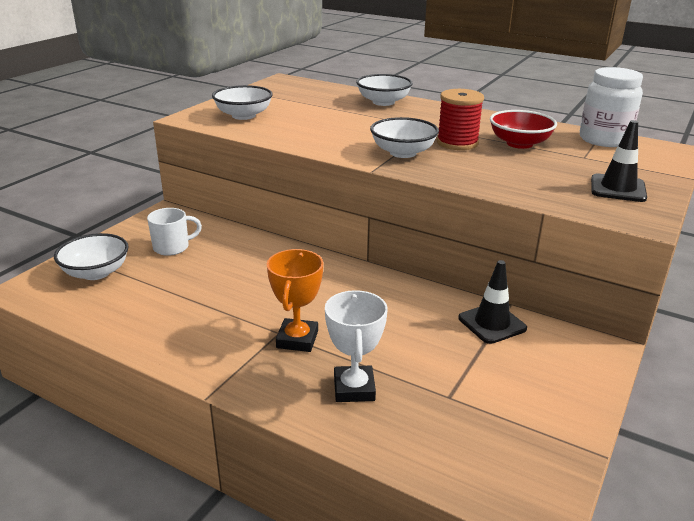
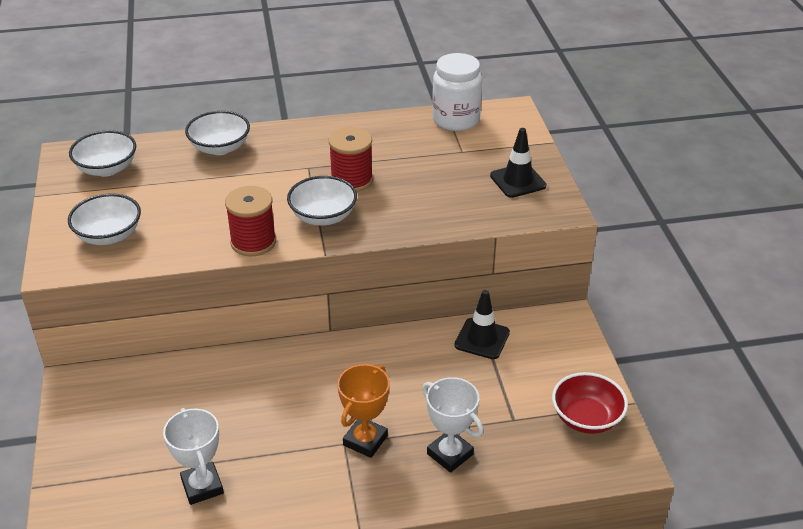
camera: 40 degrees left, 10 degrees up
white bowl [54,233,129,280] -> white bowl moved to [69,130,136,177]
white mug [147,208,202,256] -> none
orange trophy [267,249,323,352] -> orange trophy turned 60 degrees clockwise [337,364,390,458]
red bowl [490,110,557,149] -> red bowl moved to [552,372,628,434]
none -> white trophy [163,408,224,505]
none -> red spool [225,186,276,256]

